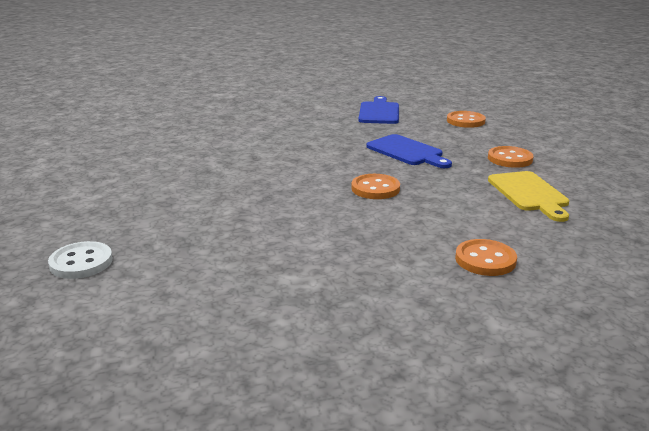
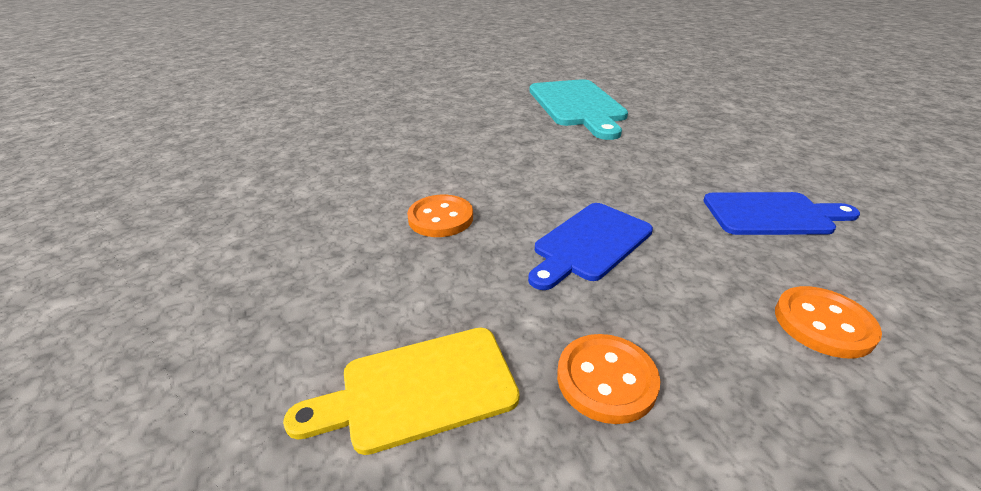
camera: 85 degrees right, 10 degrees up
white button [48,241,113,279] -> none
orange button [455,239,517,276] -> none
none -> turquoise cutting board [529,79,628,140]

